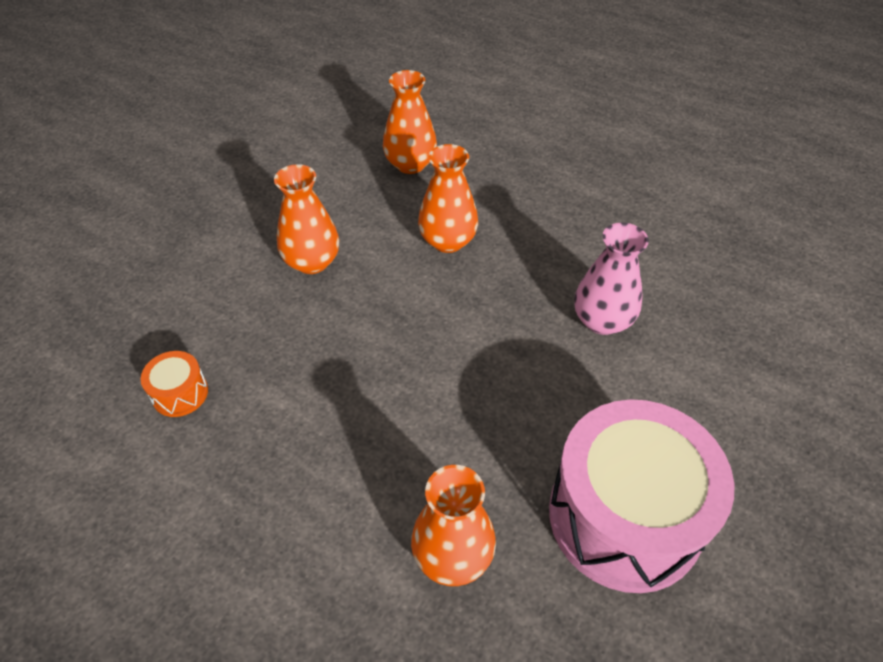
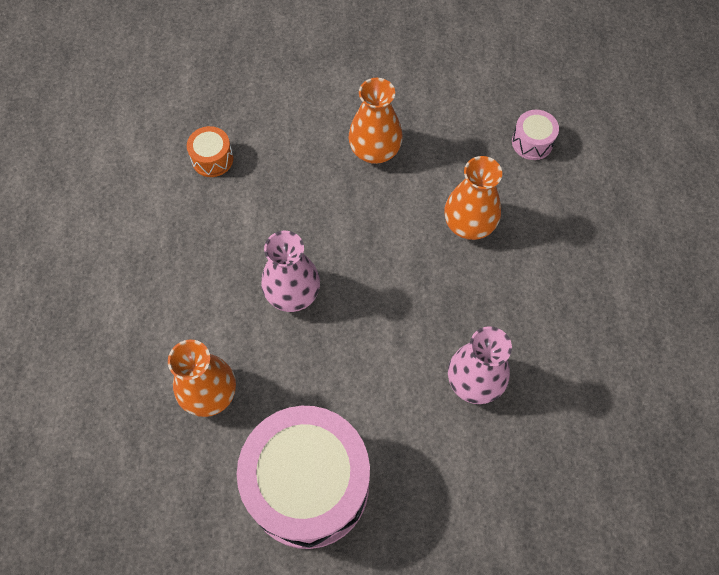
camera: 55 degrees right, 15 degrees up
orange vase [383,70,437,174] -> pink drum [512,110,559,160]
none -> pink vase [261,231,320,312]

